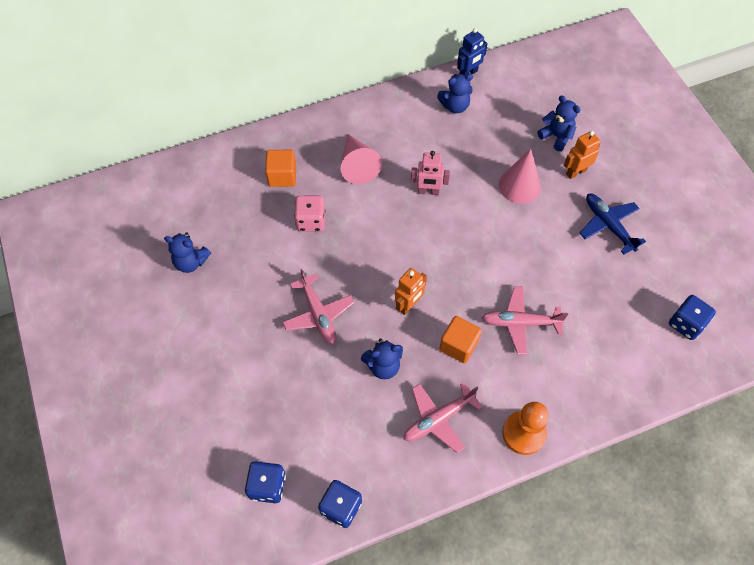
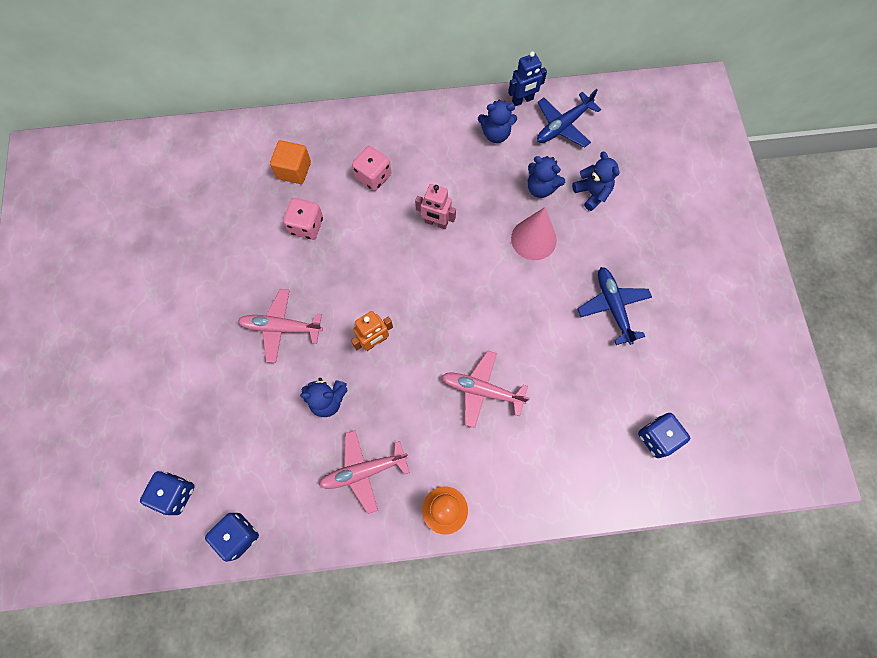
camera: 15 degrees right, 10 degrees up
blue teddy bear [164,232,211,273] -> blue teddy bear moved to [527,156,565,198]
pink plane [282,269,354,345] -> pink plane turned 105 degrees clockwise [238,289,323,363]
pink cone [340,134,382,184] -> pink dice [352,146,391,191]
orange cube [439,316,482,363] -> none
orange robot [564,131,600,179] -> none
none -> blue plane [537,89,601,148]

